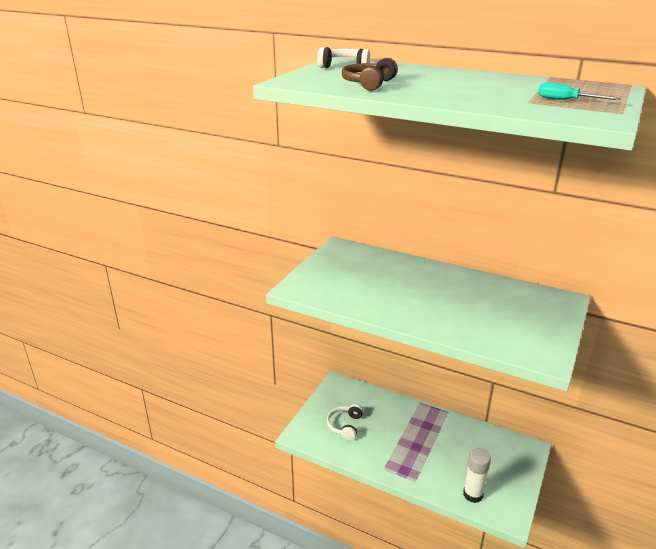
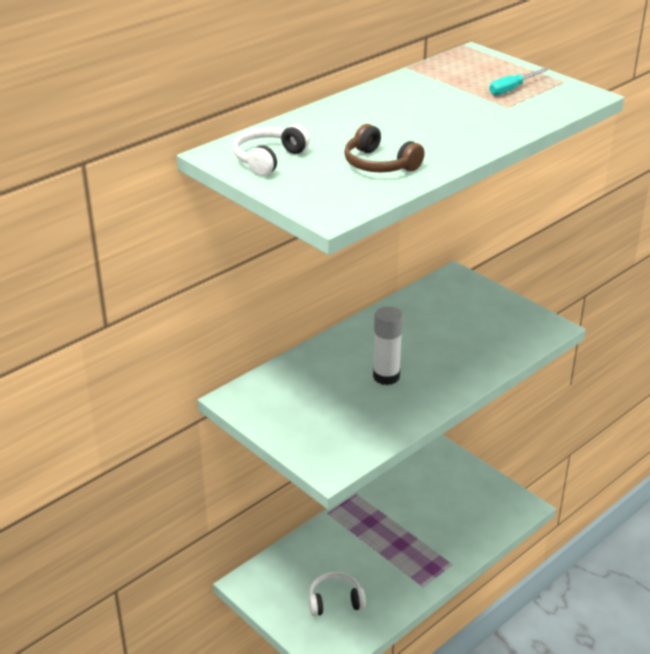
camera: 70 degrees left, 5 degrees up
white headphones [327,404,363,441] -> white headphones turned 135 degrees clockwise [308,572,366,616]
white glue stick [463,448,491,503] -> white glue stick moved to [373,307,403,385]

